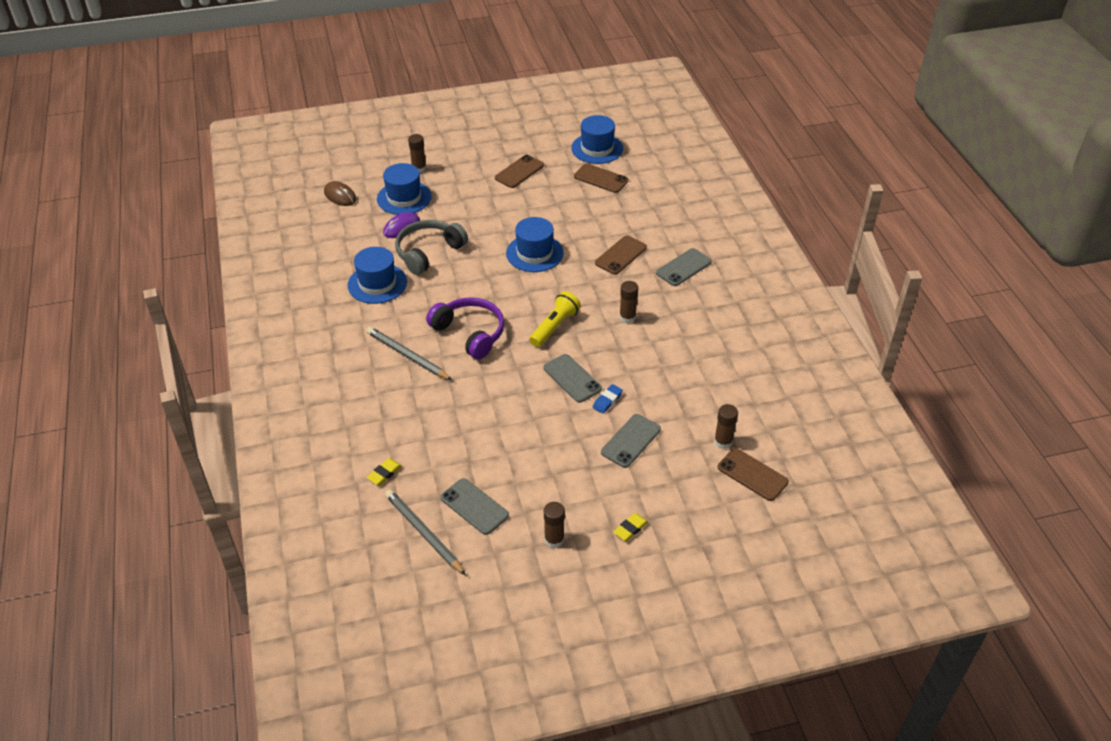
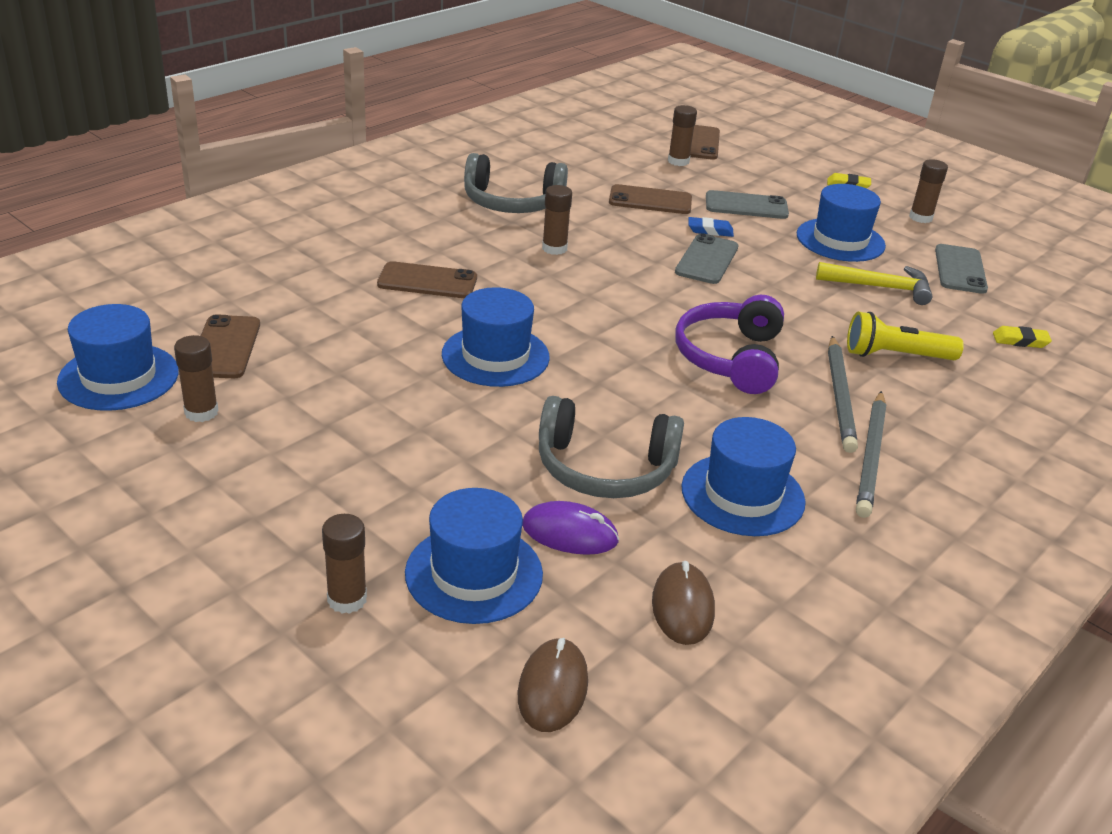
camera: 125 degrees left, 10 degrees down
grey pencil [385,489,466,575] -> grey pencil moved to [856,391,887,518]
brown phone [495,154,544,188] -> brown phone moved to [609,184,692,214]
yellow flashlight [529,291,581,347] -> yellow flashlight moved to [847,312,964,360]
grey phone [656,248,712,286] -> none
none -> brown glue stick [174,335,219,422]
none -> grey headphones [464,153,568,213]
none -> brown mouse [652,561,715,645]
none -> blue hat [797,184,886,262]
none -> yellow hammer [816,262,932,305]

